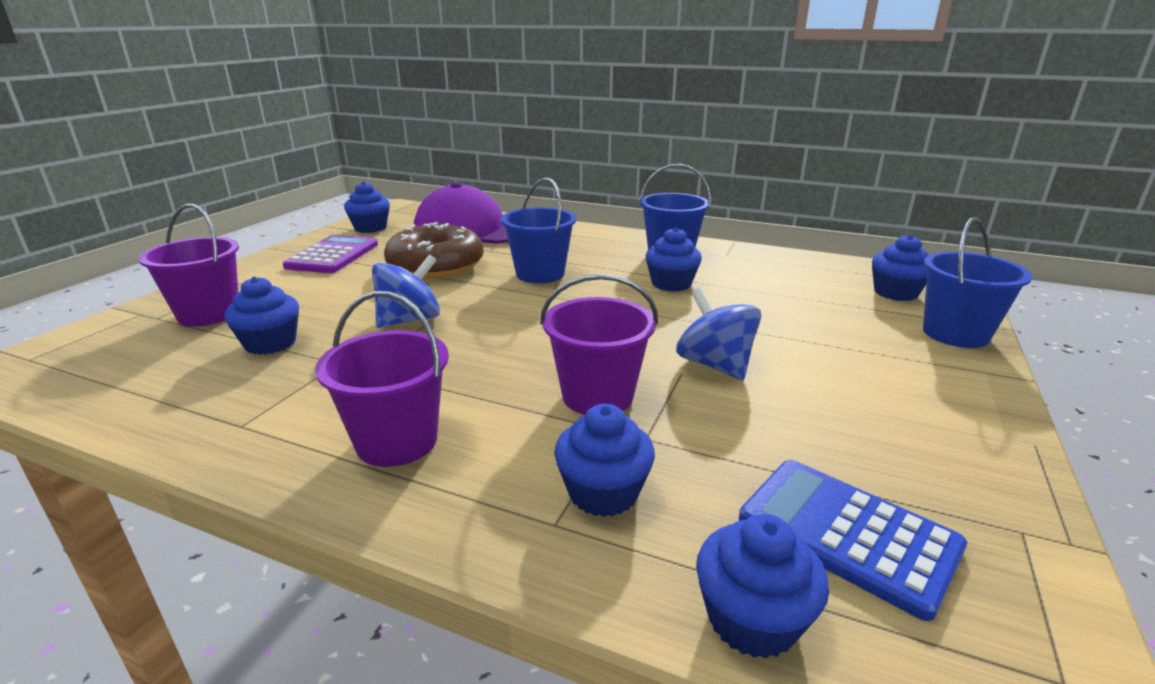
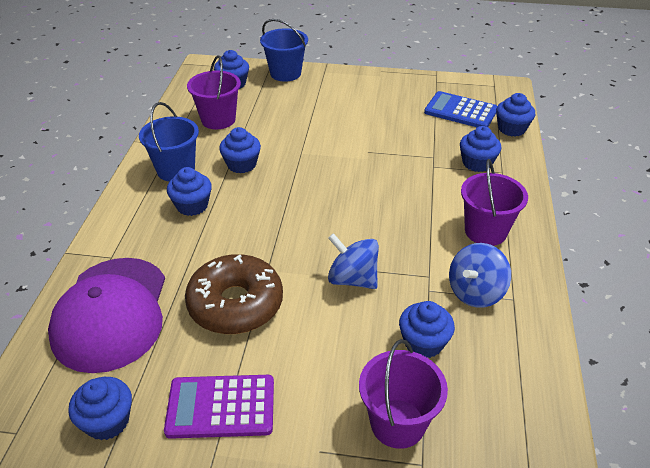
camera: 105 degrees left, 15 degrees up
blue bucket [501,177,576,283] -> none
purple bucket [540,274,658,415] -> purple bucket moved to [187,55,241,129]
blue spinning top [676,288,761,380] -> blue spinning top moved to [449,243,511,308]
blue calculator [739,460,967,621] -> blue calculator turned 90 degrees clockwise [424,91,497,127]
none -> blue cupcake [167,167,212,216]

